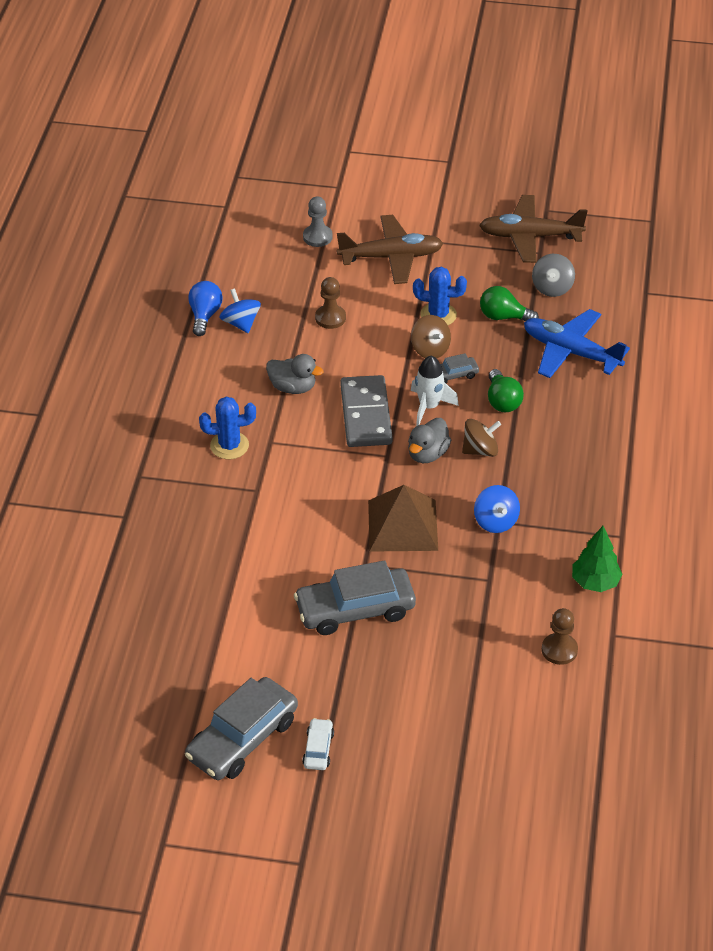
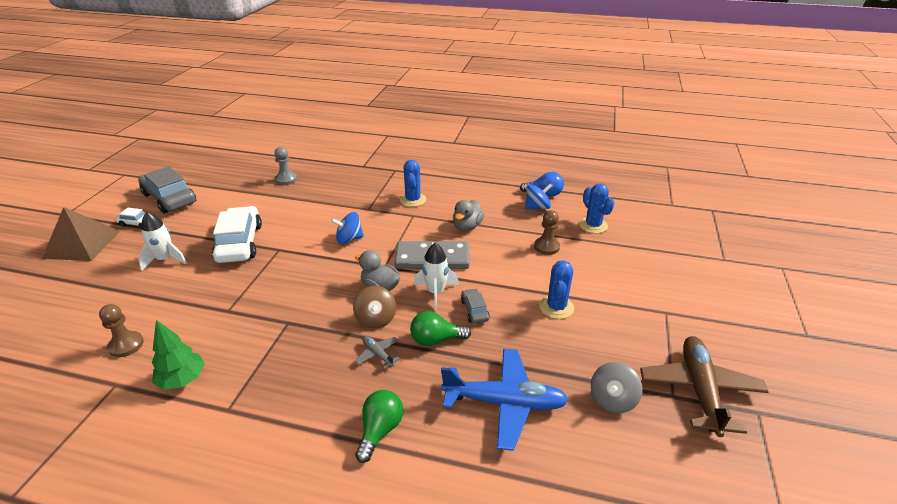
camera: 95 degrees right, 10 degrees down
grey car [294,560,416,635] -> white car [212,206,262,263]
grey pawn [303,197,333,247] -> grey pawn moved to [274,147,297,185]
brown plane [337,215,444,284] -> none
brown pyramid [368,485,438,552] -> brown pyramid moved to [42,207,120,261]
brown spinning top [411,315,451,358] -> none
blue spinning top [474,485,520,533] -> blue spinning top moved to [331,212,364,244]
green light bulb [480,286,539,321] -> green light bulb moved to [355,390,403,463]
blue plane [524,309,630,378] -> blue plane turned 60 degrees clockwise [441,349,569,451]
grey spinning top [532,254,575,297] -> grey spinning top turned 75 degrees counterclockwise [591,362,643,413]
none -> white rocket [138,212,187,271]
none -> grey plane [355,336,400,369]
none -> blue cactus [579,183,615,233]

